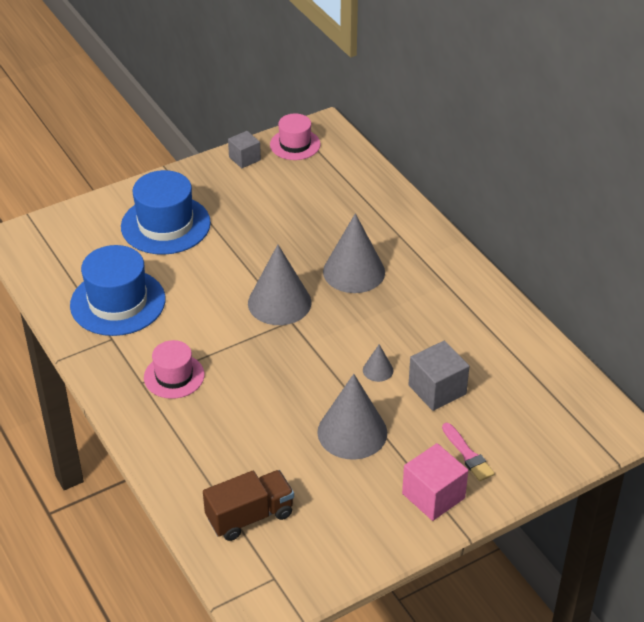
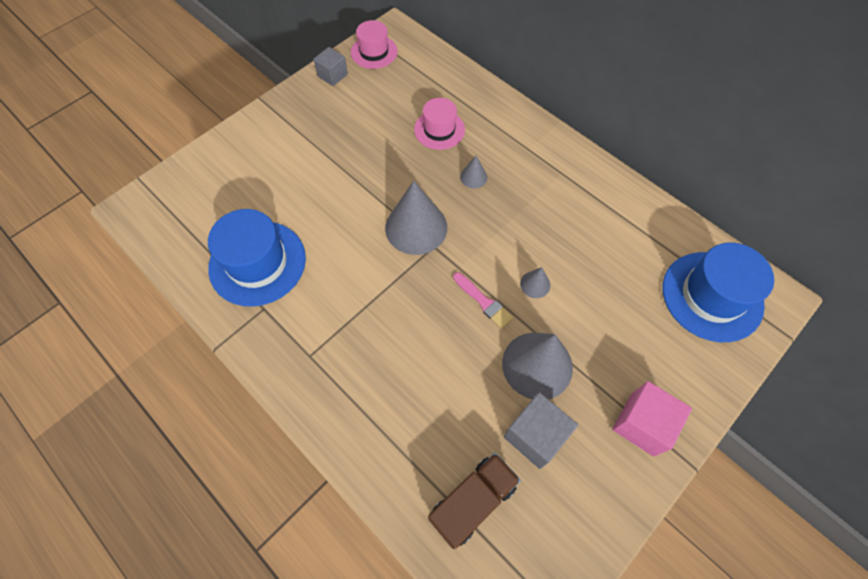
camera: 15 degrees left, 20 degrees up
blue hat [121,170,211,255] -> blue hat moved to [663,243,774,342]
pink hat [144,340,204,399] -> pink hat moved to [414,98,465,150]
grey cone [323,213,385,293] -> grey cone [460,156,487,188], size x0.46
grey cube [409,341,469,411] -> grey cube moved to [504,392,578,469]
pink brush [442,423,495,481] -> pink brush moved to [453,272,513,329]

